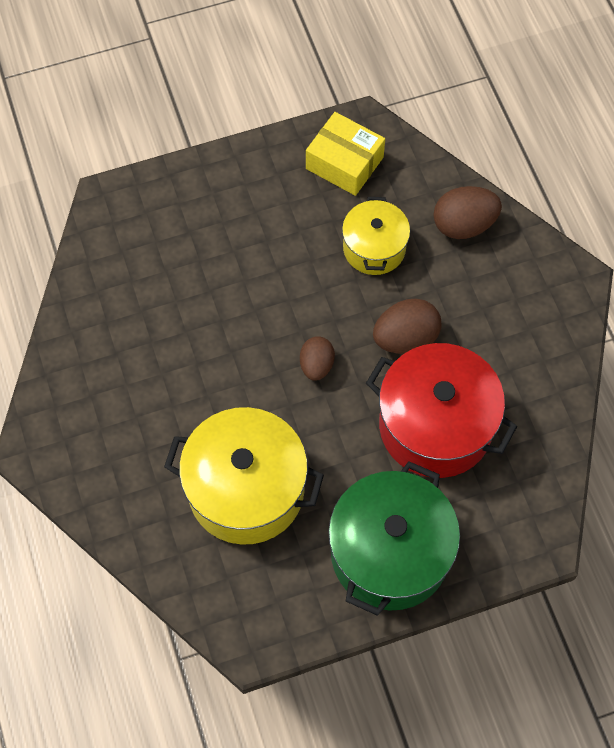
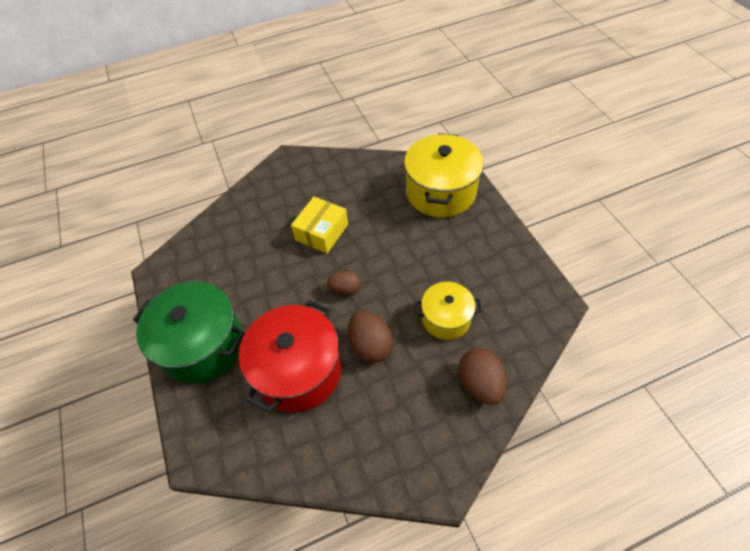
camera: 90 degrees right, 10 degrees down
yellow pot [164,407,324,545] -> yellow pot moved to [404,133,484,218]
yellow box [306,112,385,196] -> yellow box moved to [291,197,348,254]

